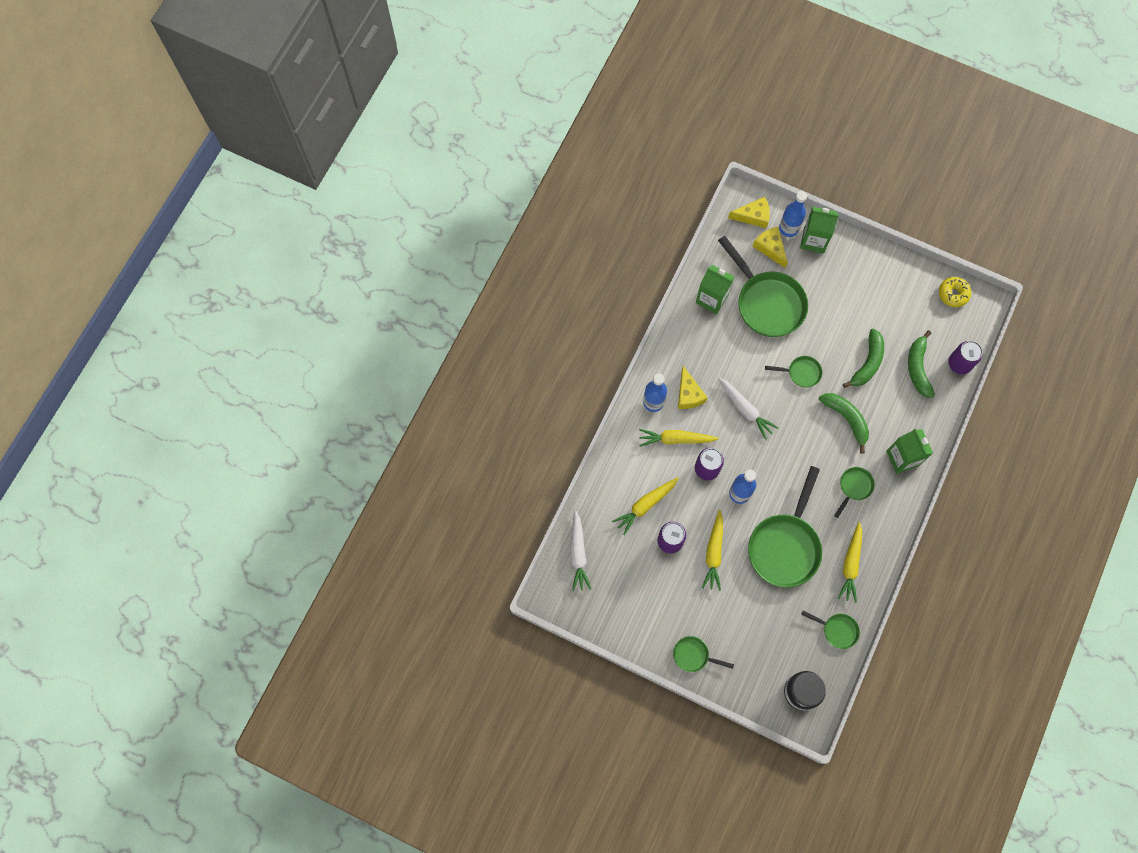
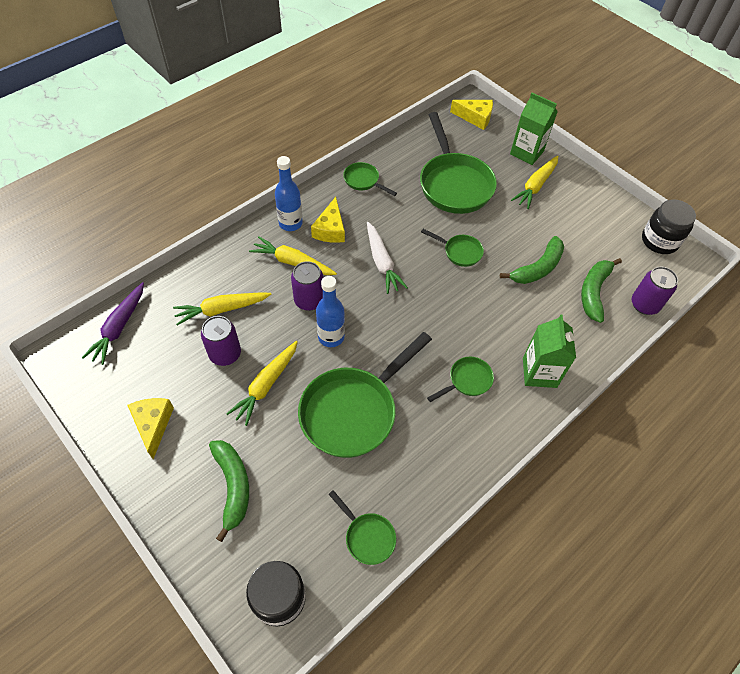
camera: 20 degrees right, 15 degrees down
white carrot [570,510,591,591] -> purple carrot [82,282,144,365]
green pan [673,636,734,672] -> green pan moved to [343,162,397,196]
green carton [696,265,734,314] -> none
yellow cheese [752,227,788,268] -> yellow cheese moved to [127,398,174,459]
blue bottle [779,191,807,237] -> none
green banana [819,393,869,454] -> green banana moved to [209,440,249,542]
yellow carrot [837,522,862,603] -> yellow carrot moved to [511,156,558,209]
yellow donut [939,277,971,307] -> black jar [642,199,696,254]

